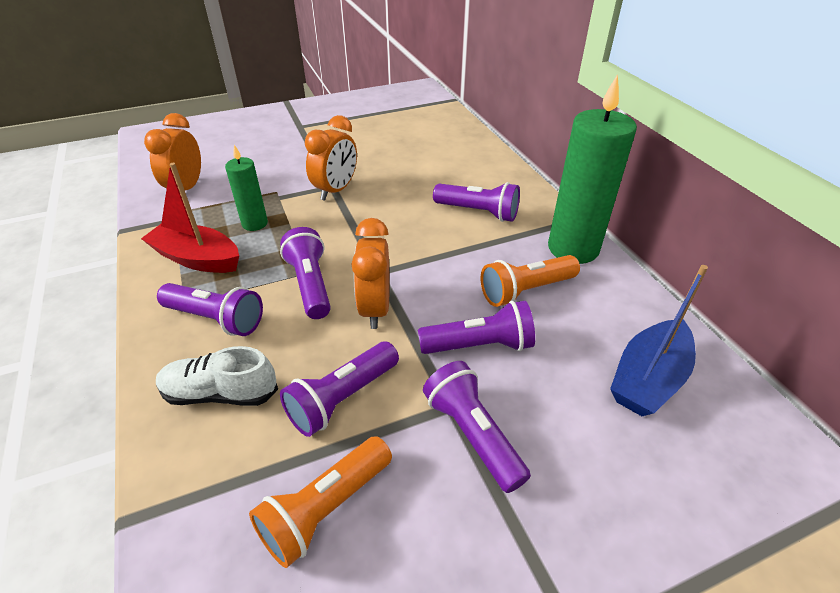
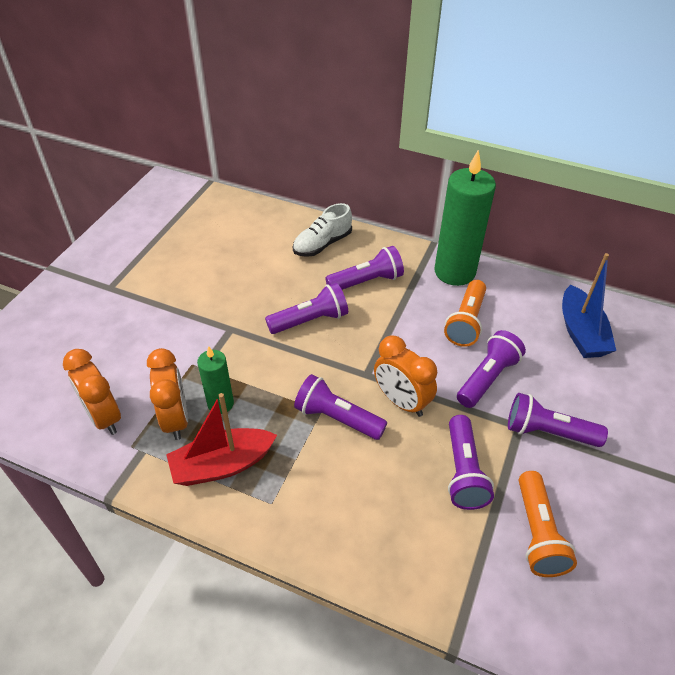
camera: 45 degrees left, 5 degrees up
white shoe [156,346,278,406] -> white shoe moved to [293,203,352,257]
purple flashlight [157,283,263,336] -> purple flashlight moved to [265,283,348,334]
orange clock [305,115,357,201] -> orange clock moved to [147,348,188,440]

